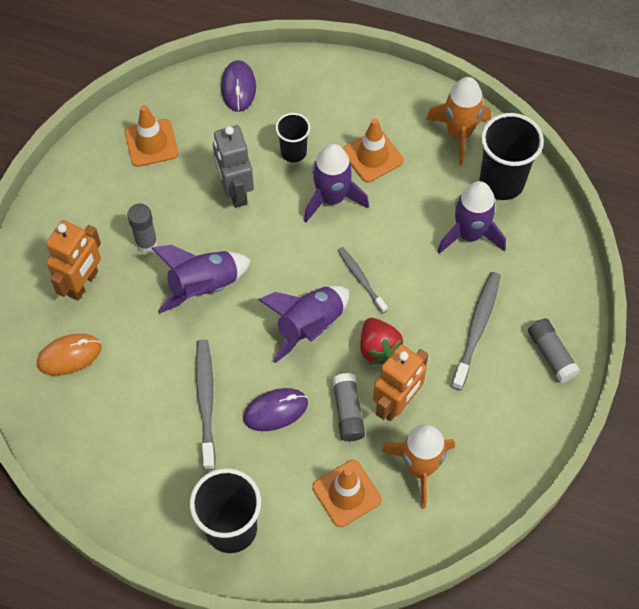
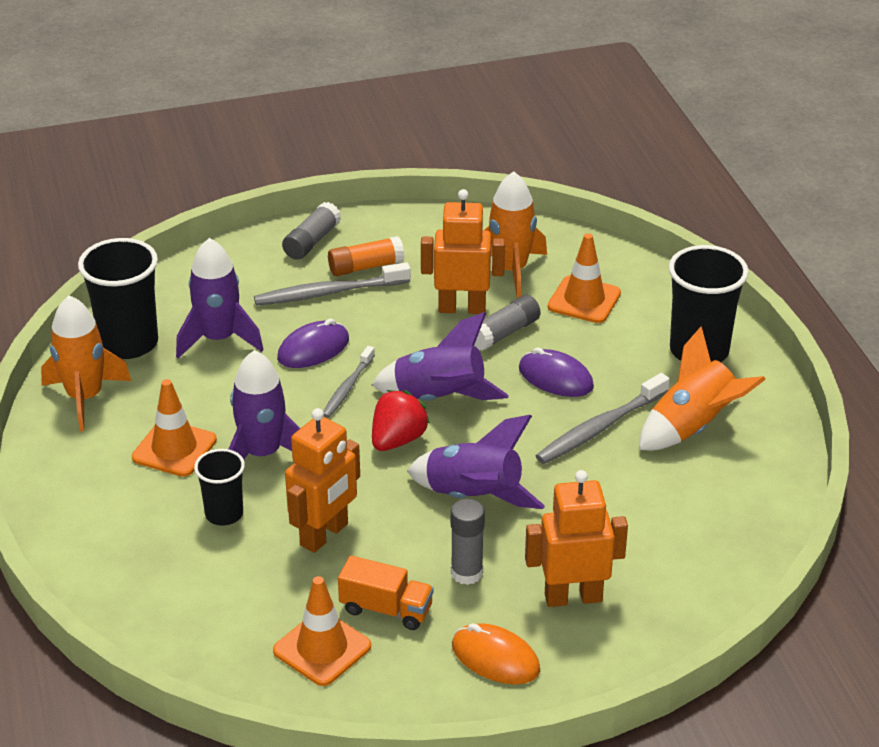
camera: 125 degrees left, 25 degrees down
orange mouse [37,334,101,376] -> orange mouse moved to [452,623,540,684]
grey robot [213,125,254,208] -> orange robot [285,408,360,553]
purple mouse [221,60,256,112] -> purple mouse moved to [277,318,349,368]
red strawberry [360,318,403,364] -> red strawberry moved to [372,390,430,451]
none -> orange glue stick [328,236,404,276]
none -> orange truck [338,556,434,630]
none -> orange rocket [639,326,766,450]

